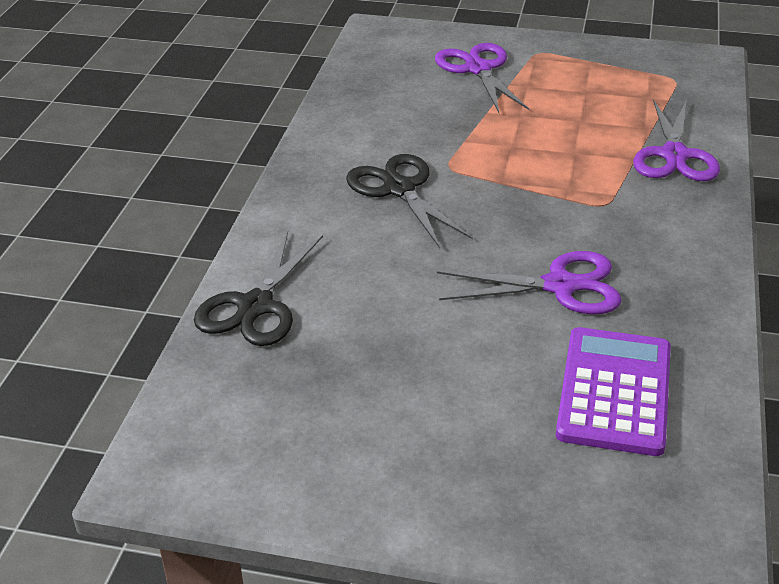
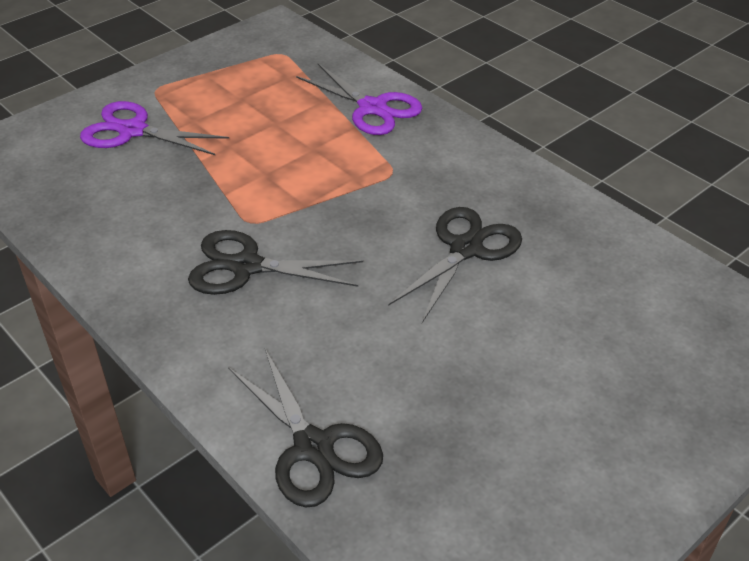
camera: 55 degrees left, 5 degrees up
purple scissors [437,251,622,314] -> black scissors [388,207,522,323]
purple calculator [556,327,671,456] -> none

